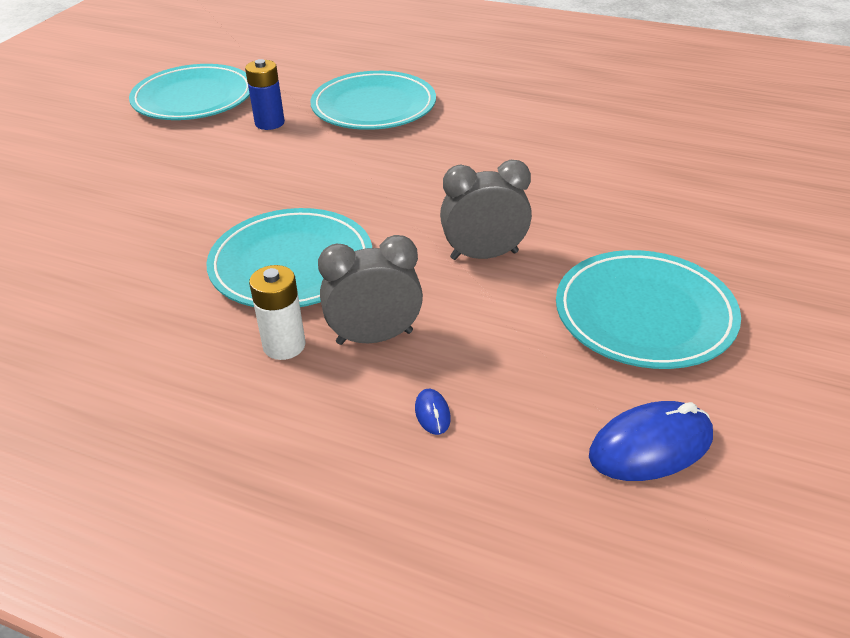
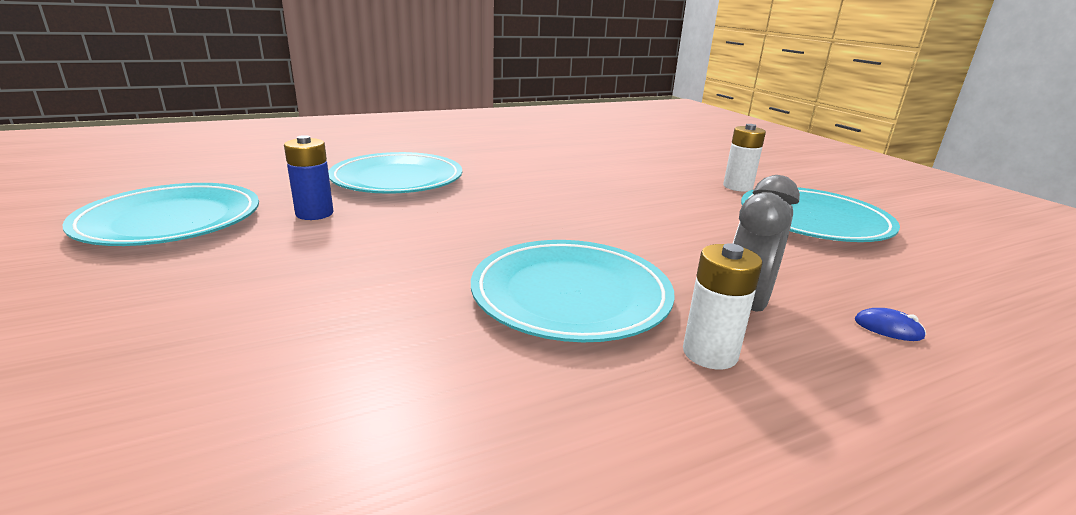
camera: 50 degrees left, 15 degrees down
grey clock [440,160,532,260] -> none
blue mouse [589,401,713,481] -> none
none -> white battery [723,124,766,192]

